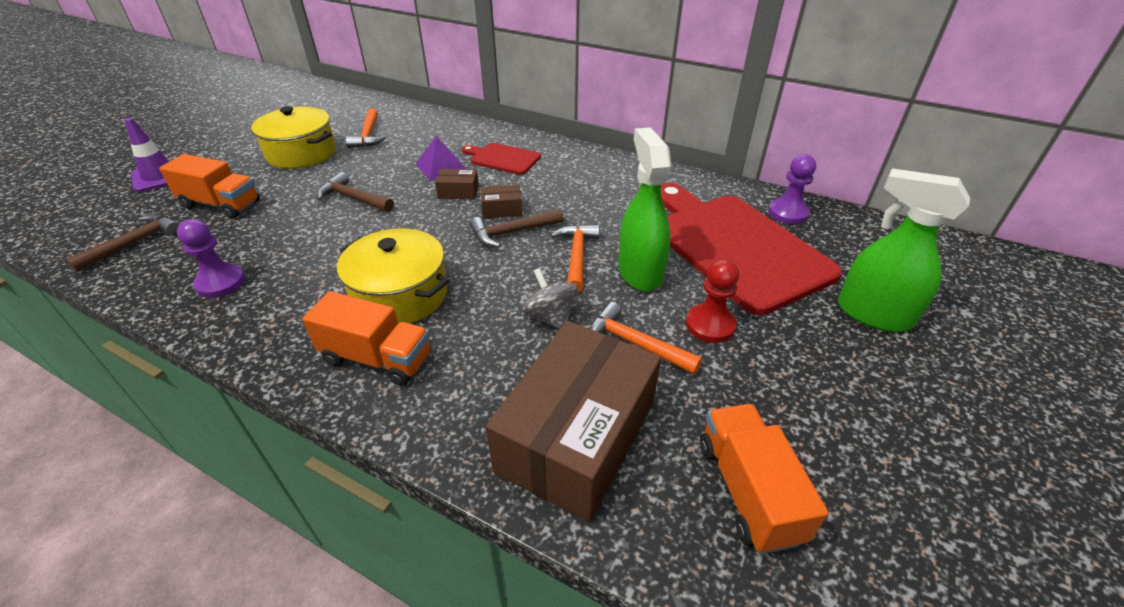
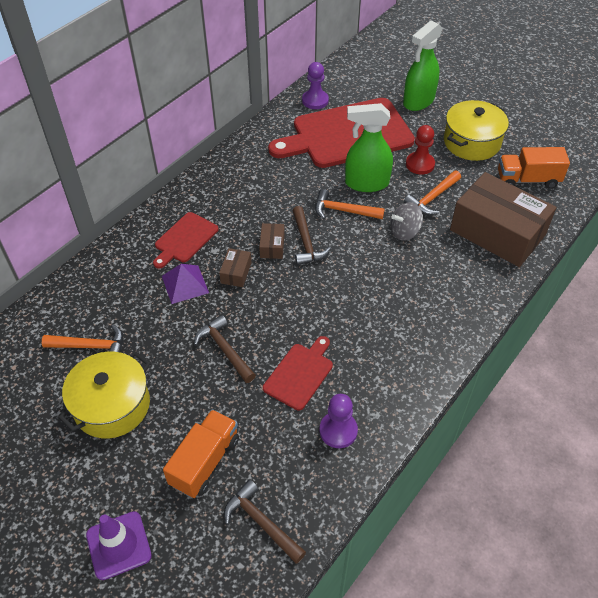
camera: 80 degrees left, 10 degrees up
orange truck [302,291,431,386] -> none
brown hammer [317,172,394,212] -> brown hammer turned 105 degrees clockwise [194,315,256,383]
yellow pot [337,228,449,323] -> yellow pot moved to [444,100,509,161]
none -> red cutting board [263,336,333,411]

